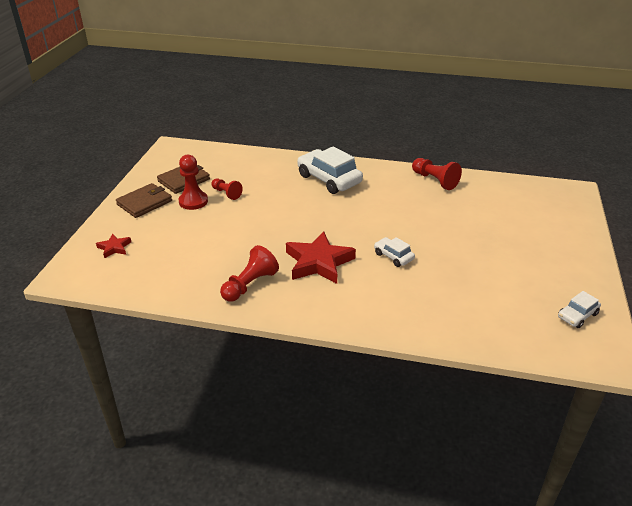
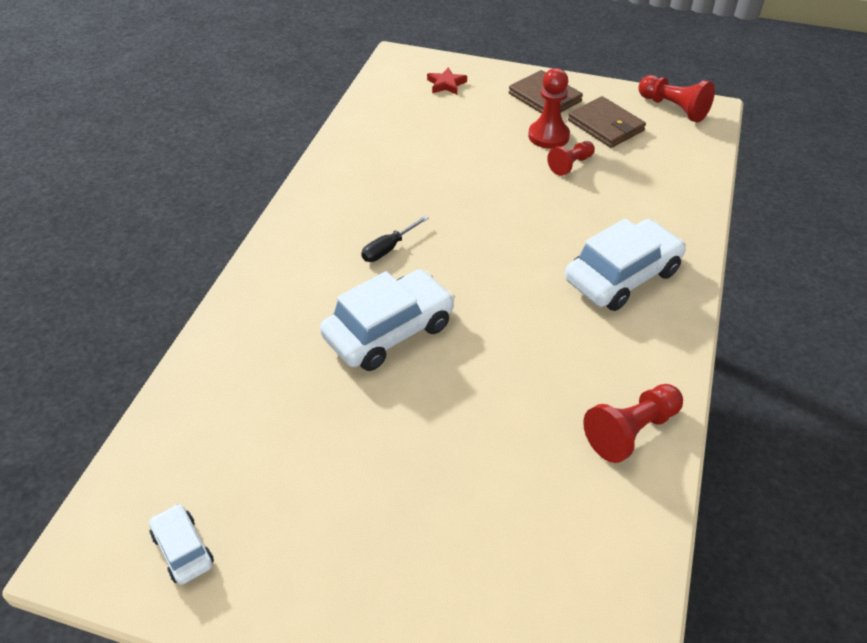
camera: 95 degrees right, 10 degrees up
red pawn [220,245,279,302] -> red pawn moved to [639,75,715,122]
red star [286,231,356,284] -> black screwdriver [361,216,429,262]
white car [374,237,415,267] -> white car [320,270,455,371], size x1.97

